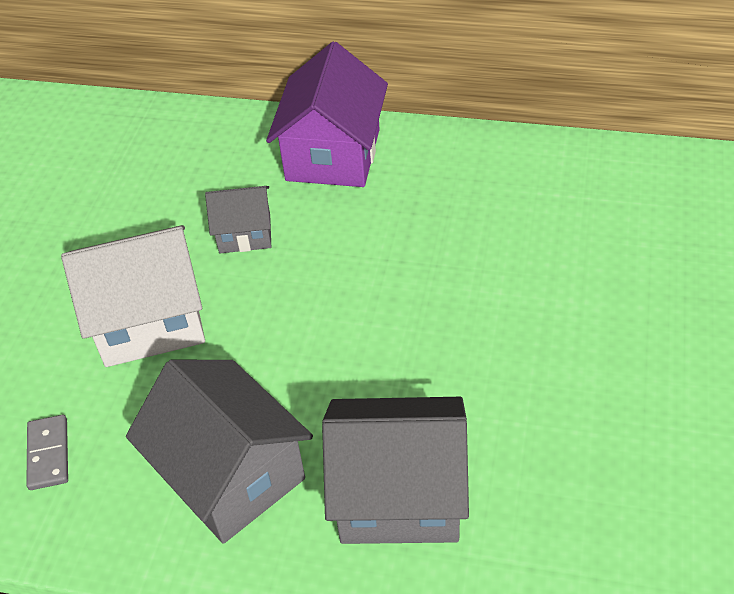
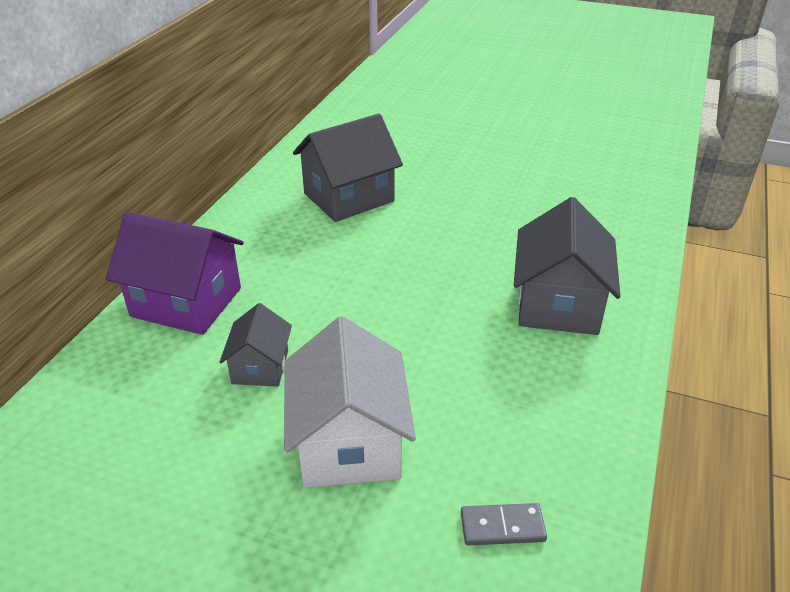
camera: 85 degrees left, 10 degrees down
grey house [126,360,313,544] -> grey house moved to [293,114,403,222]

